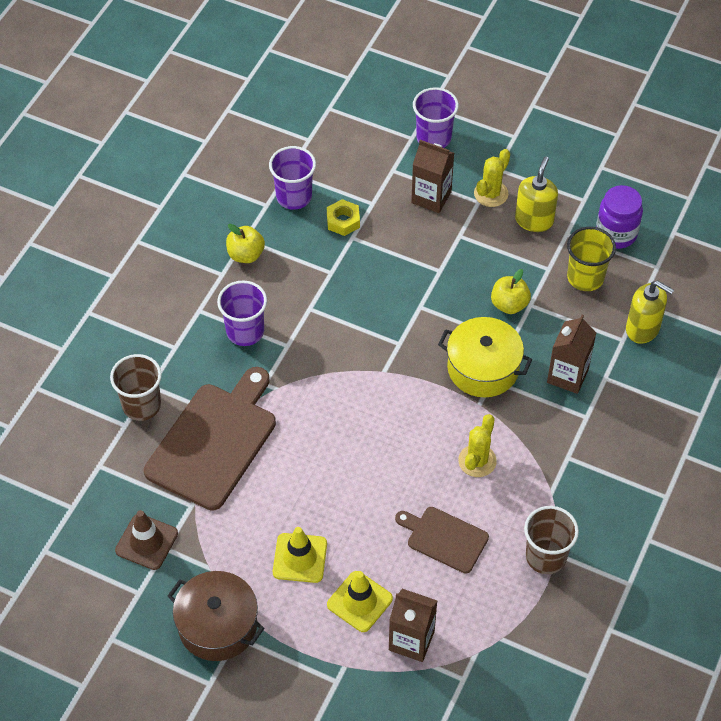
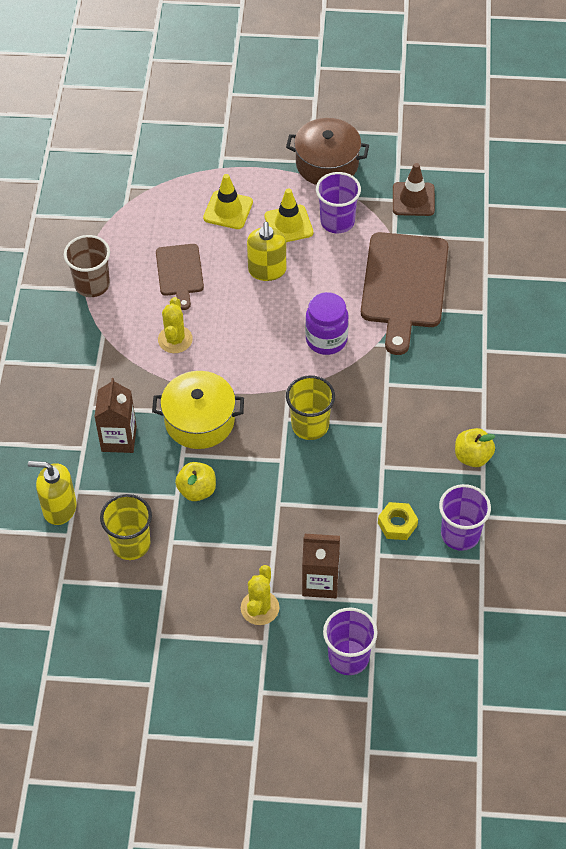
camera: 160 degrees right, 0 degrees up
brown cup [110,354,162,421] -> none
purple cup [217,280,267,346] -> purple cup moved to [316,172,361,233]
brown carton [389,589,437,662] -> none
brown cutting board [395,507,489,574] -> brown cutting board turned 75 degrees clockwise [156,244,204,310]
yellow soap dispenser [515,157,558,232] -> yellow soap dispenser moved to [247,222,286,281]
purple jar [596,185,643,249] -> purple jar moved to [305,292,349,355]
none -> yellow cup [286,375,335,440]

